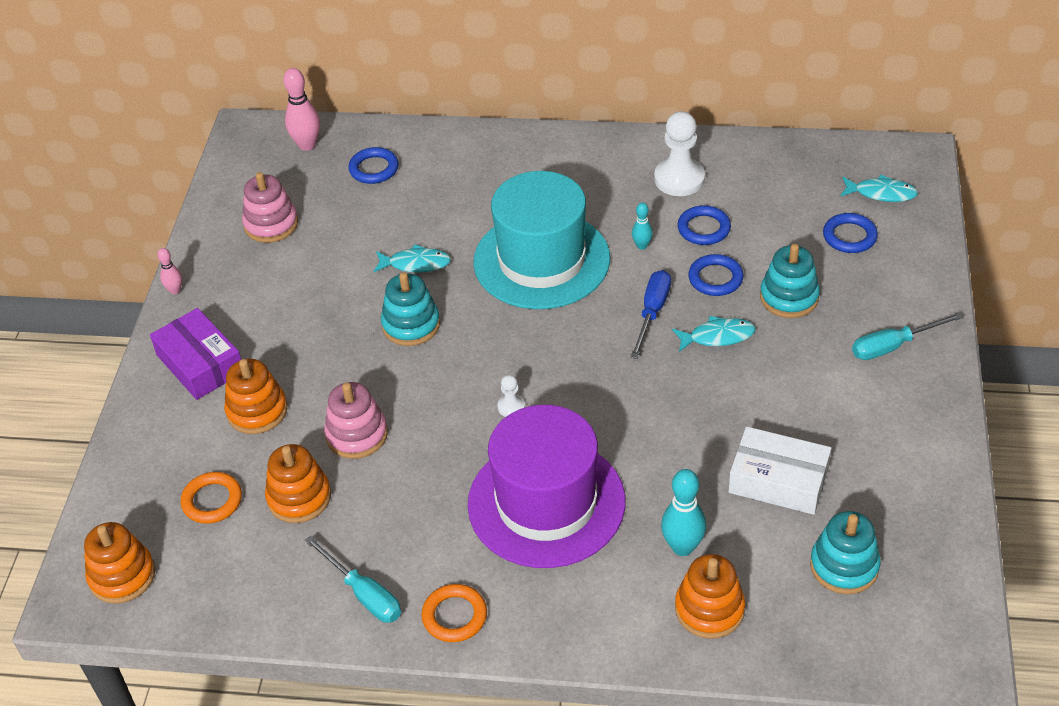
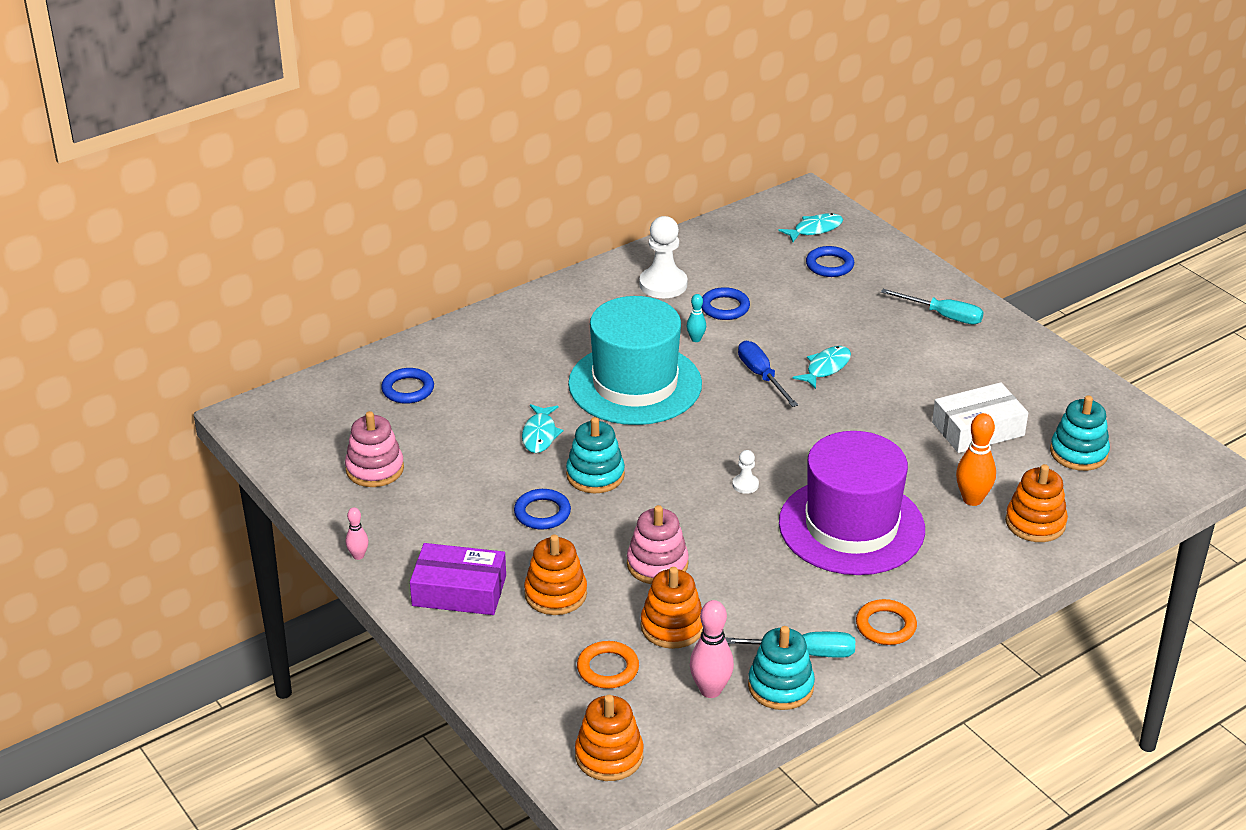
camera: 45 degrees left, 10 degrees down
pink bowling pin [283,68,320,151] -> pink bowling pin moved to [690,600,734,698]
turquoise fish [373,244,451,273] -> turquoise fish turned 135 degrees clockwise [522,404,563,453]
turquoise bowling pin [661,469,706,556] -> orange bowling pin [956,413,996,506]
blue ring [688,254,744,296] -> blue ring moved to [514,489,571,530]
turquoise stacking toy [760,244,820,318] -> turquoise stacking toy moved to [748,626,815,710]
turquoise screwdriver [852,312,963,360] -> turquoise screwdriver turned 90 degrees counterclockwise [881,289,984,325]

